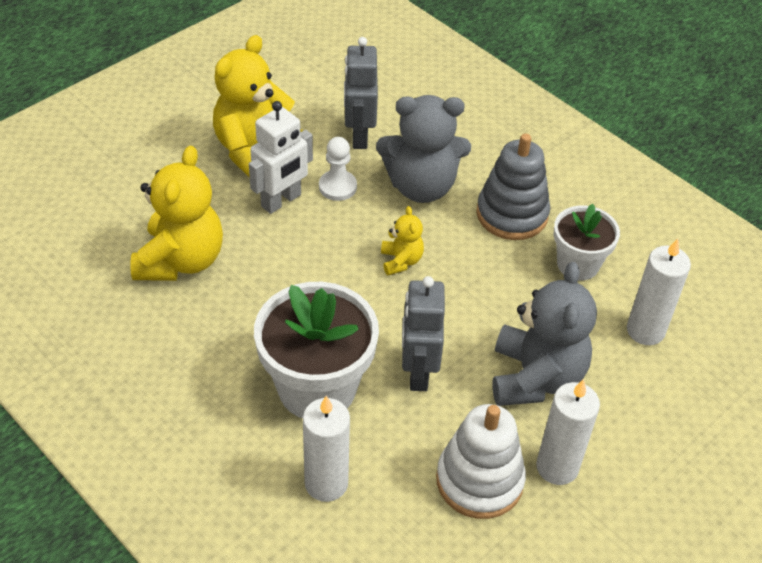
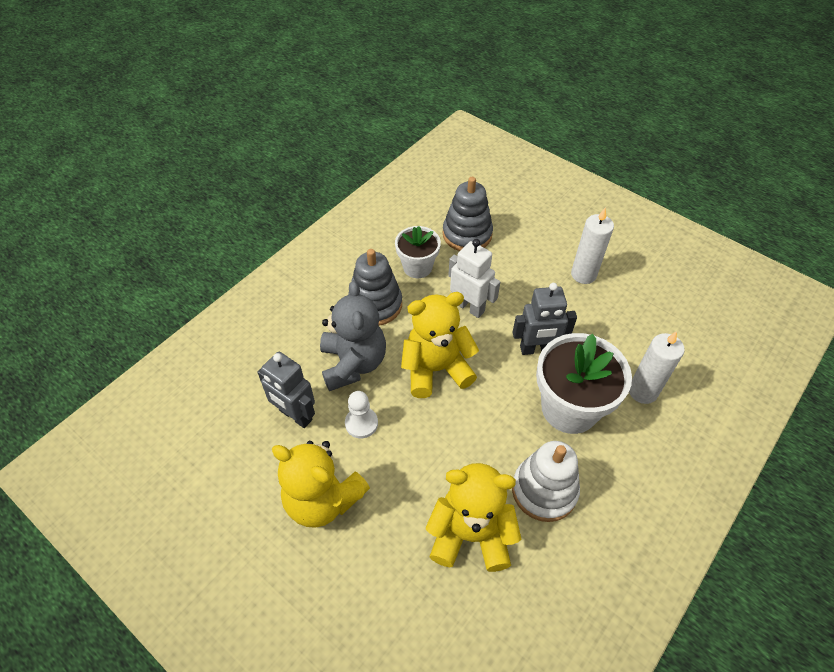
camera: 95 degrees left, 5 degrees up
white robot [249,101,313,214] -> white robot moved to [448,239,500,318]
grey robot [344,37,378,149] -> grey robot turned 45 degrees clockwise [257,352,315,428]
yellow teddy bear [381,206,424,275] -> yellow teddy bear [401,292,479,398], size x2.06
white stacking toy [436,404,526,519] -> white stacking toy moved to [512,441,580,522]
grey teddy bear [492,262,597,406] -> none
white candle [627,238,691,345] -> grey stacking toy [443,177,493,251]

